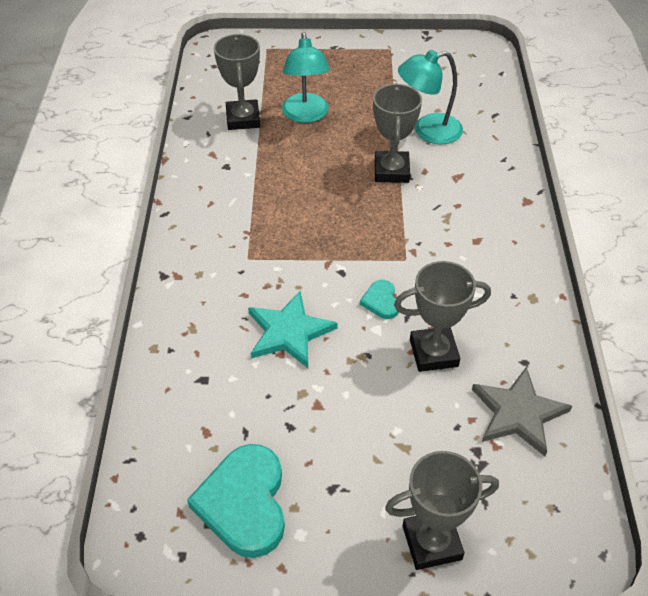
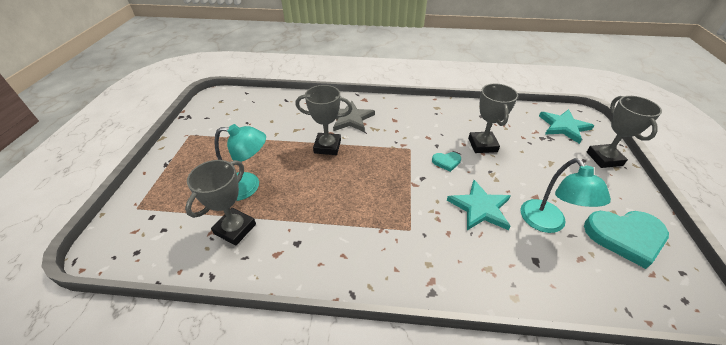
camera: 85 degrees left, 5 degrees down
grey trophy [214,34,260,130] -> grey trophy turned 60 degrees counterclockwise [185,160,256,246]
turquoise lamp [398,50,463,144] -> turquoise lamp moved to [520,158,611,233]
grey star [472,367,572,456] -> grey star moved to [333,101,375,132]
none -> turquoise star [539,109,594,144]

